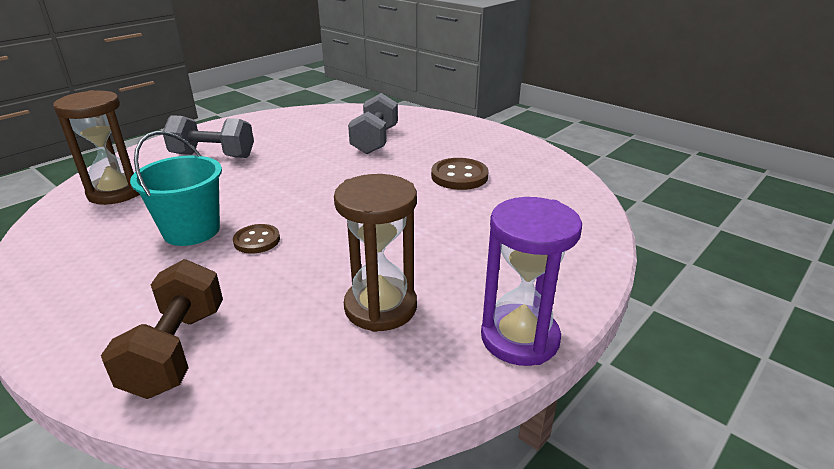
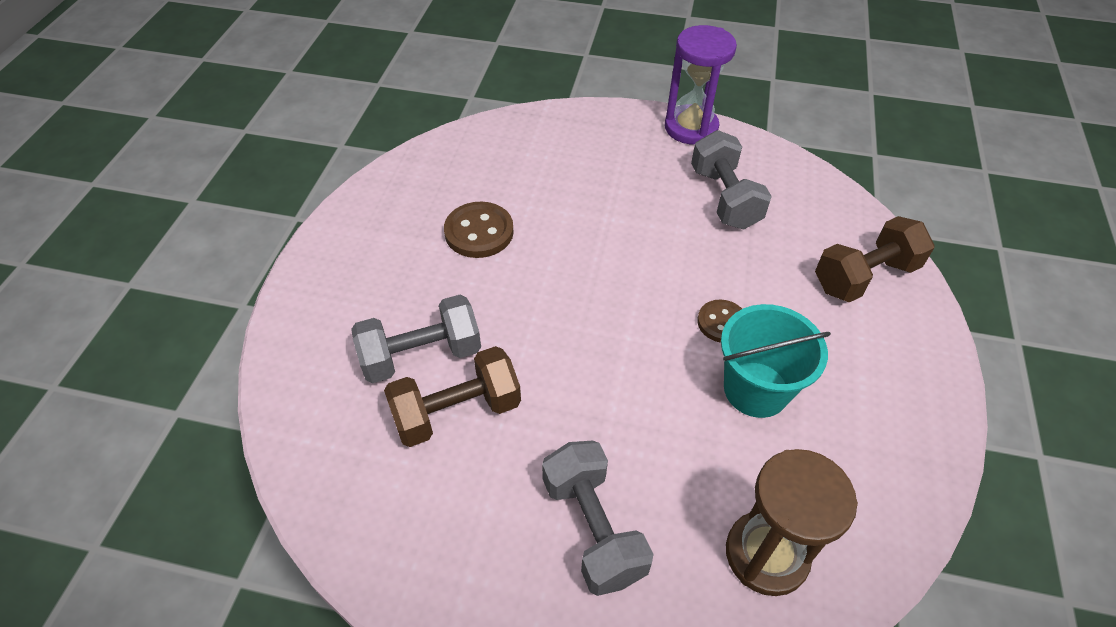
camera: 120 degrees left, 20 degrees up
brown hourglass [334,174,417,332] -> grey dumbbell [691,130,772,229]
none -> brown dumbbell [384,346,521,447]

